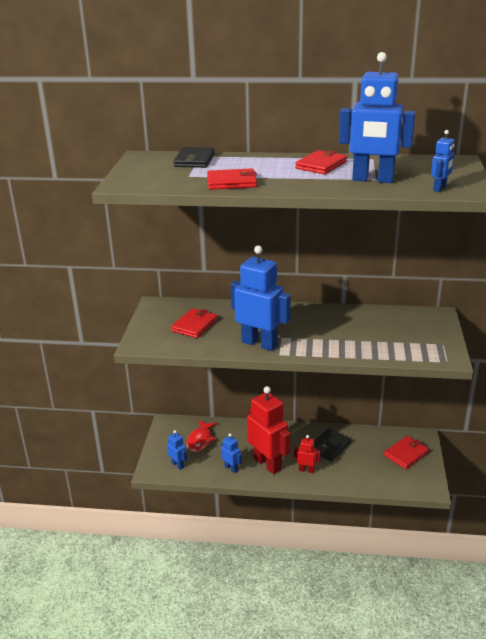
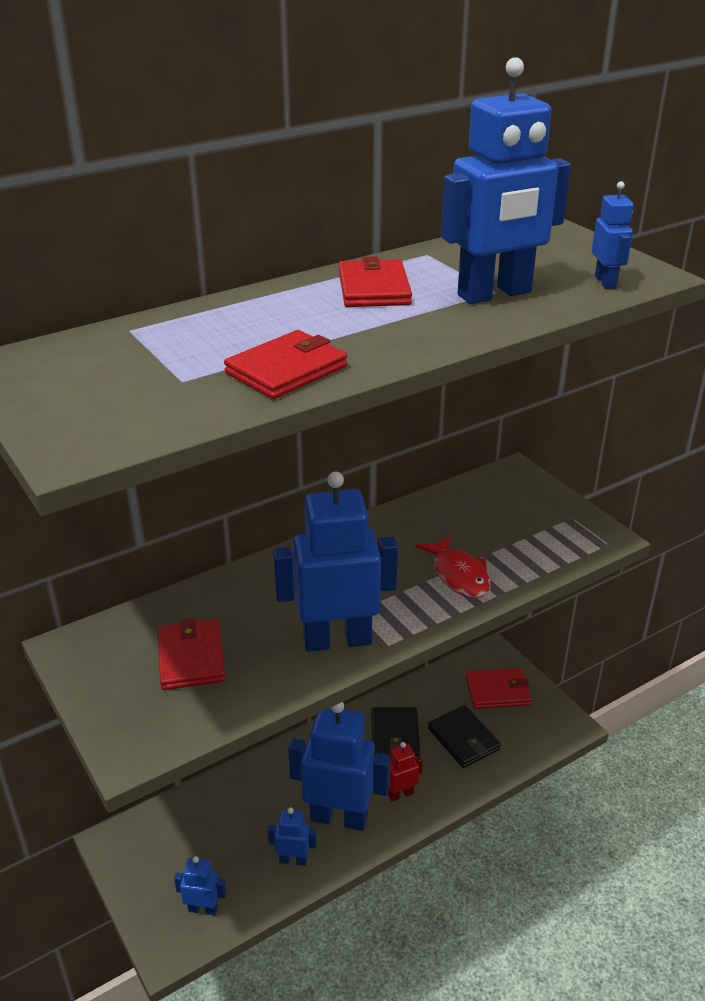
camera: 40 degrees left, 5 degrees up
black wallet [173,147,215,168] -> black wallet moved to [428,705,501,768]
red fish [187,420,217,452] -> red fish moved to [415,535,491,598]
red robot [247,386,291,474] -> blue robot [288,702,390,831]
red wallet [384,436,429,469] -> red wallet turned 75 degrees clockwise [466,668,532,709]

